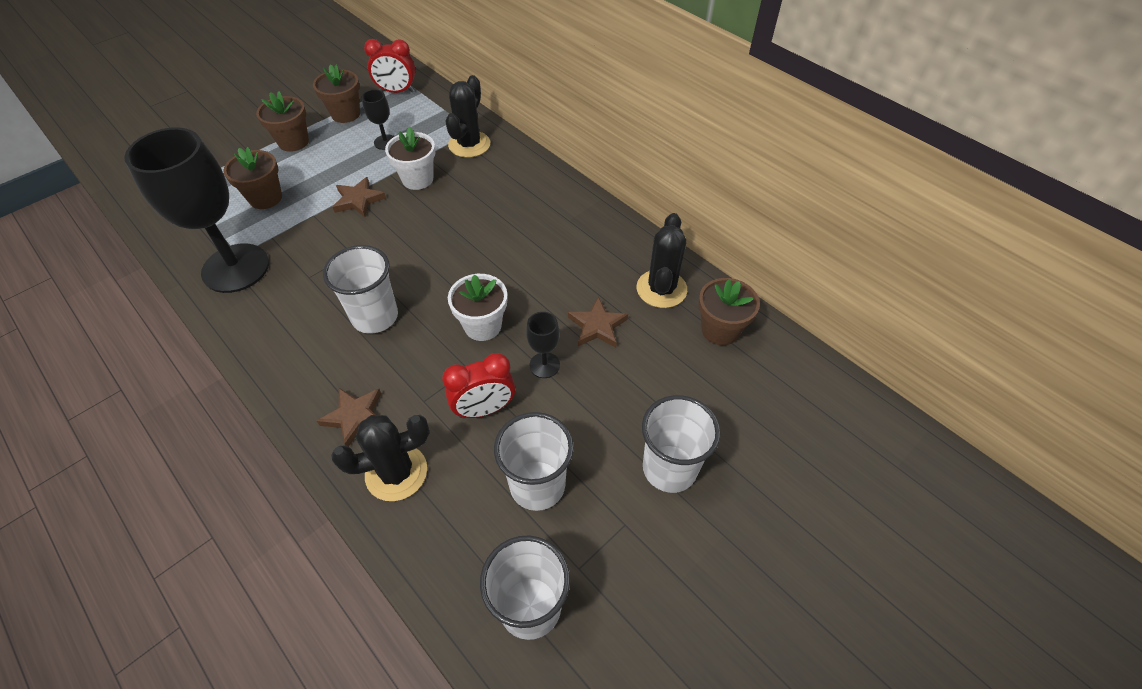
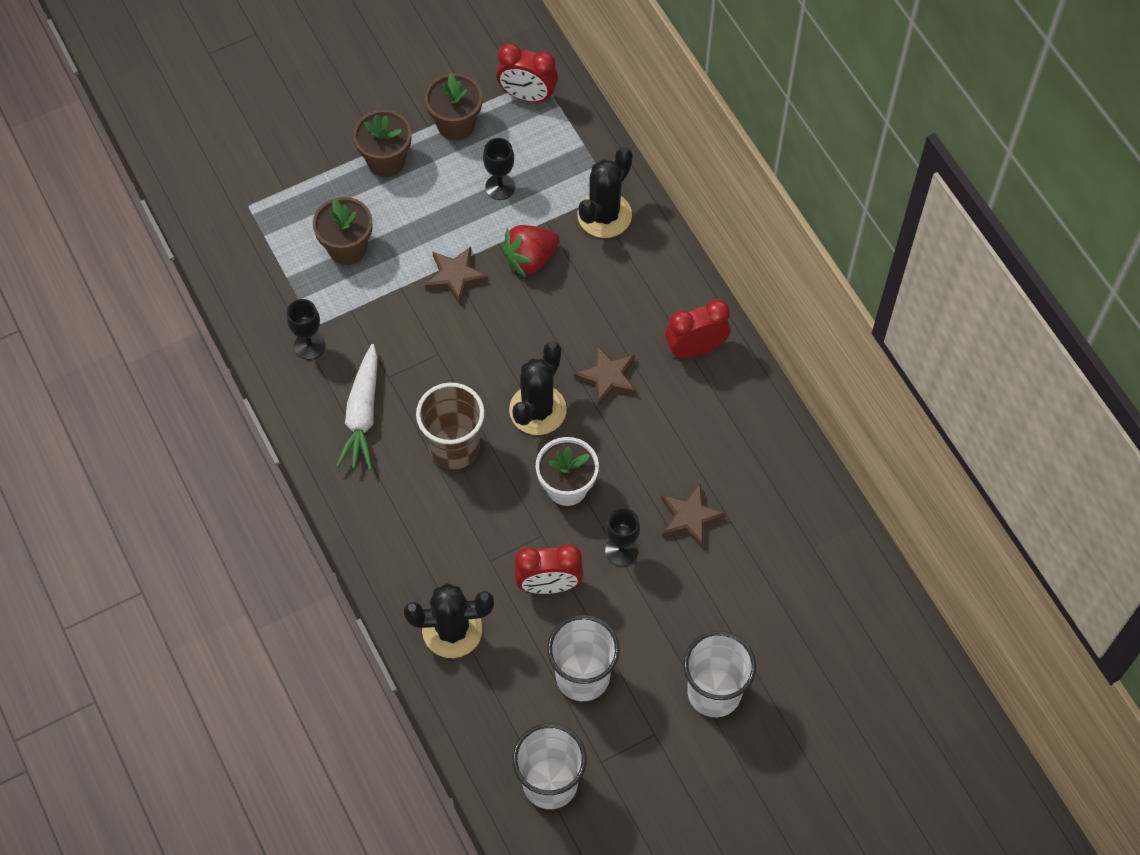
camera: 15 degrees right, 10 degrees up
black goblet [124,127,269,293] -> black goblet [287,299,326,360], size x0.43
brown star [317,388,381,447] -> brown star moved to [574,345,636,407]
white cup [323,245,398,333] -> brown cup [416,383,485,469]
white flower pot [385,127,436,190] -> red strawberry [502,225,560,278]
black cactus [637,213,687,308] -> black cactus moved to [509,341,567,435]
brown flower pot [699,278,760,345] -> none
none -> white carrot [336,344,378,470]
none -> red clock [665,299,731,358]

